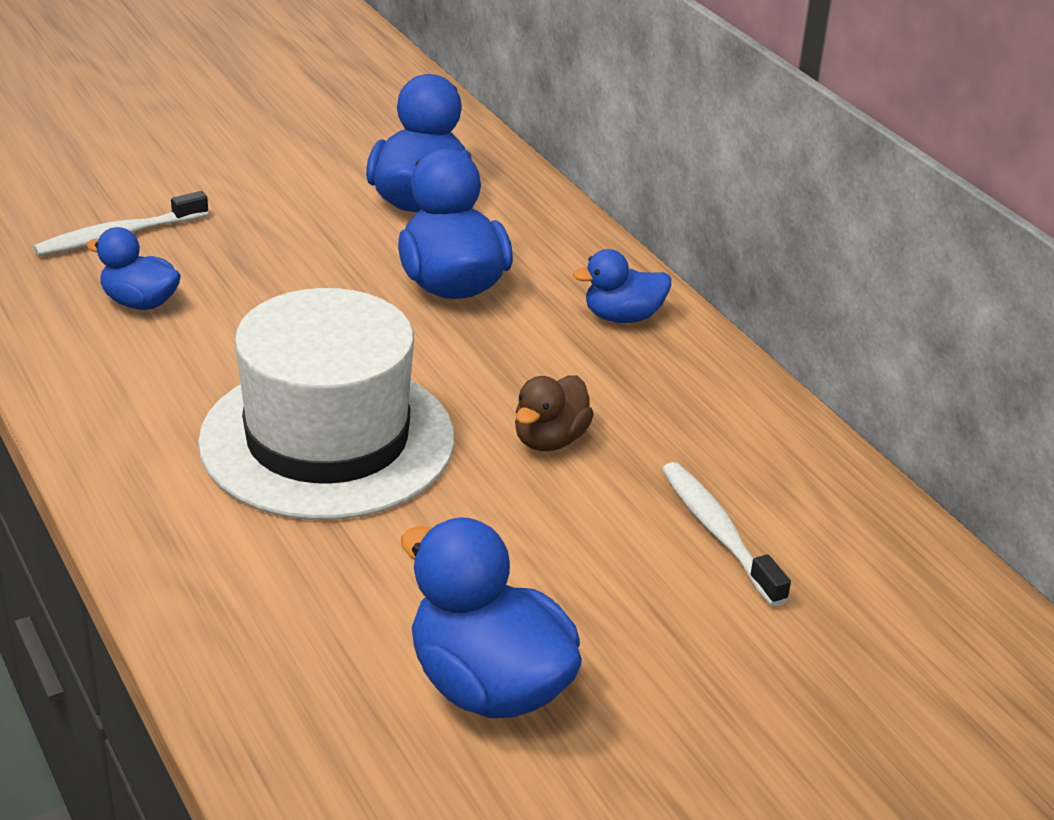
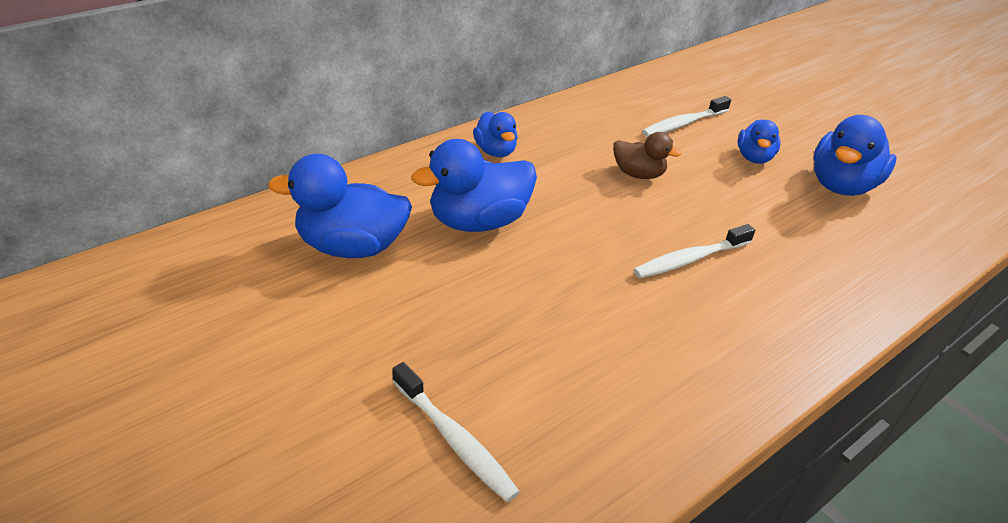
camera: 100 degrees left, 5 degrees up
blue duck [86,227,181,310] -> blue duck moved to [737,119,781,164]
white hat [198,288,455,520] -> white toothbrush [633,224,755,278]

